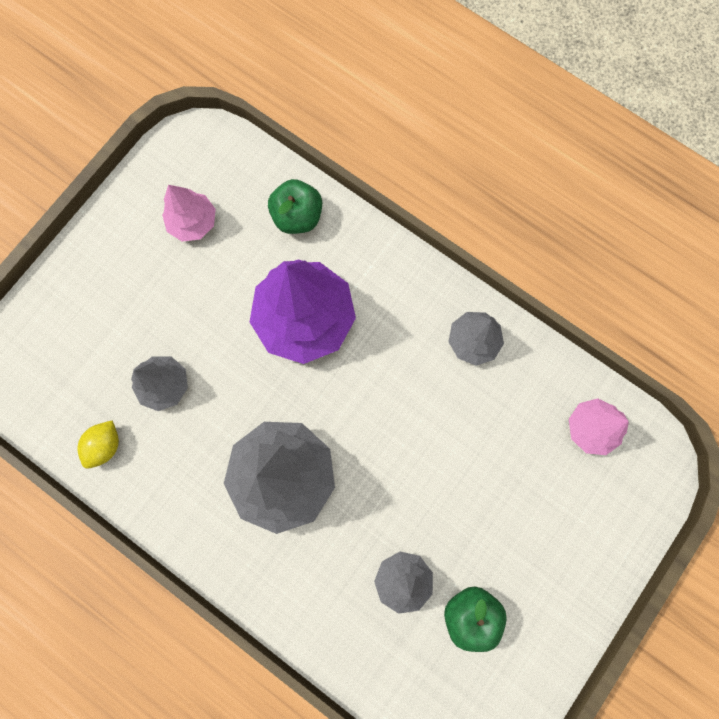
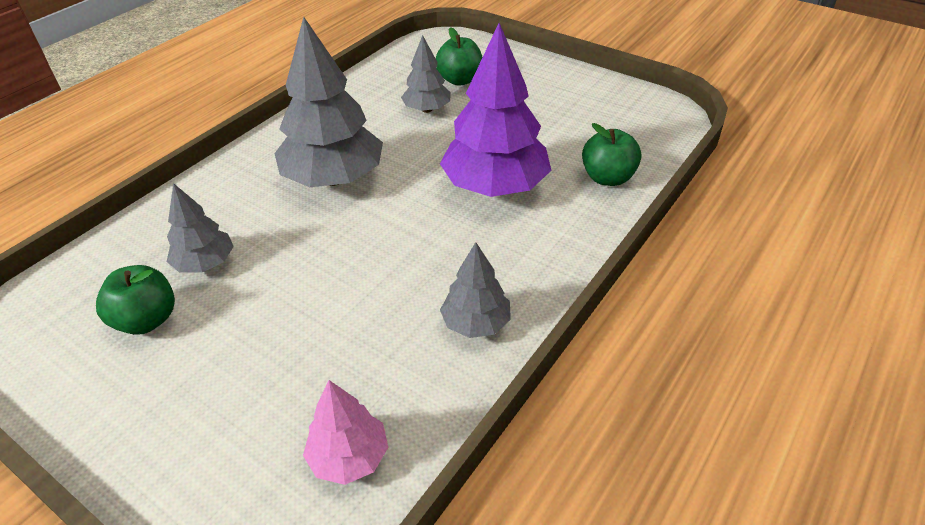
camera: 90 degrees right, 35 degrees down
yellow lemon [77,420,119,469] -> none
pink tree [162,185,216,242] -> none
none -> green apple [436,27,482,86]

